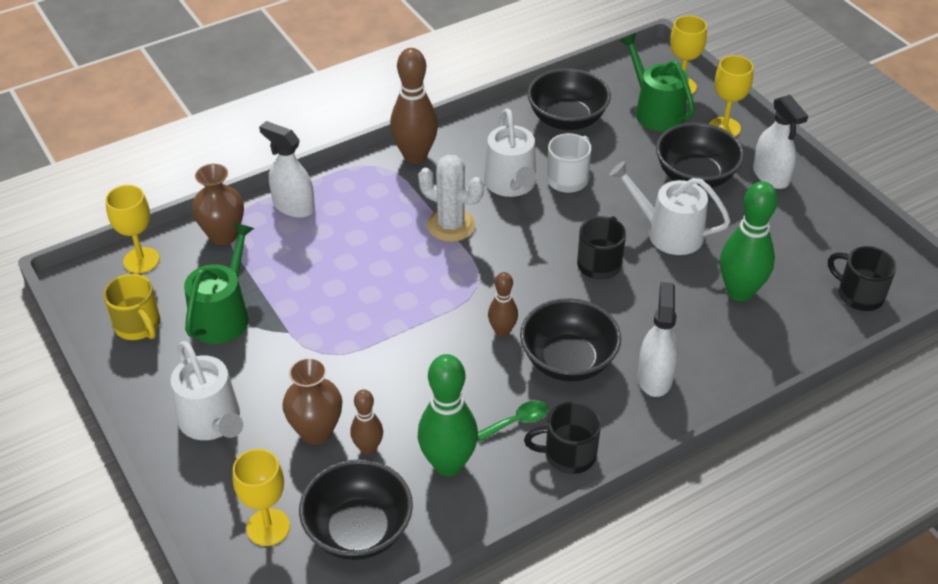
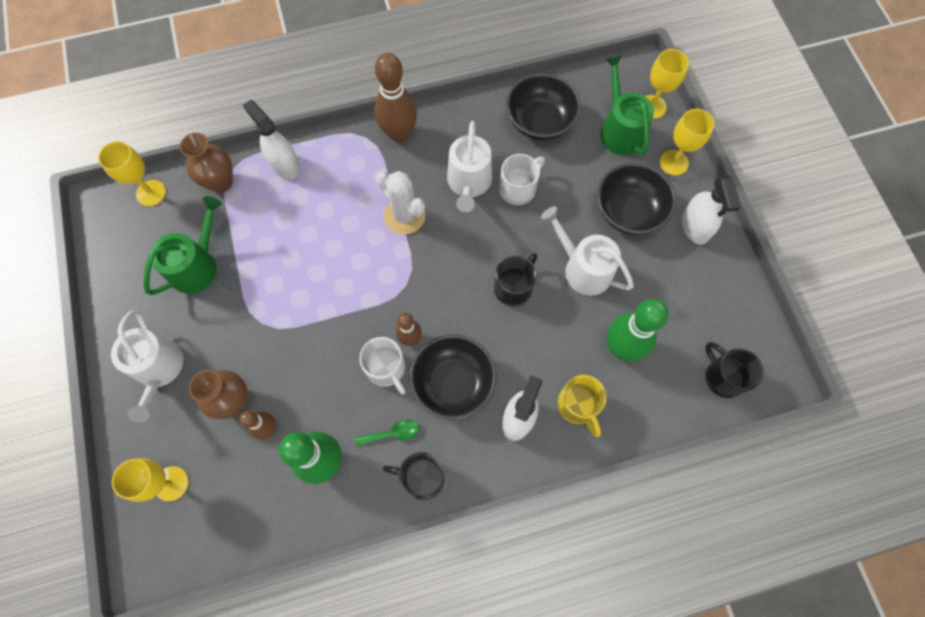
camera: 15 degrees right, 25 degrees up
yellow mug [103,274,161,340] -> yellow mug moved to [557,375,607,437]
black bowl [299,459,413,560] -> none
none -> white mug [359,337,406,394]

